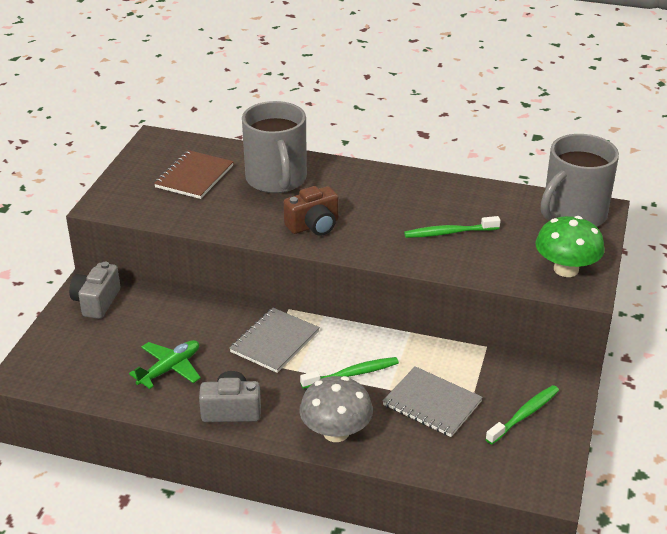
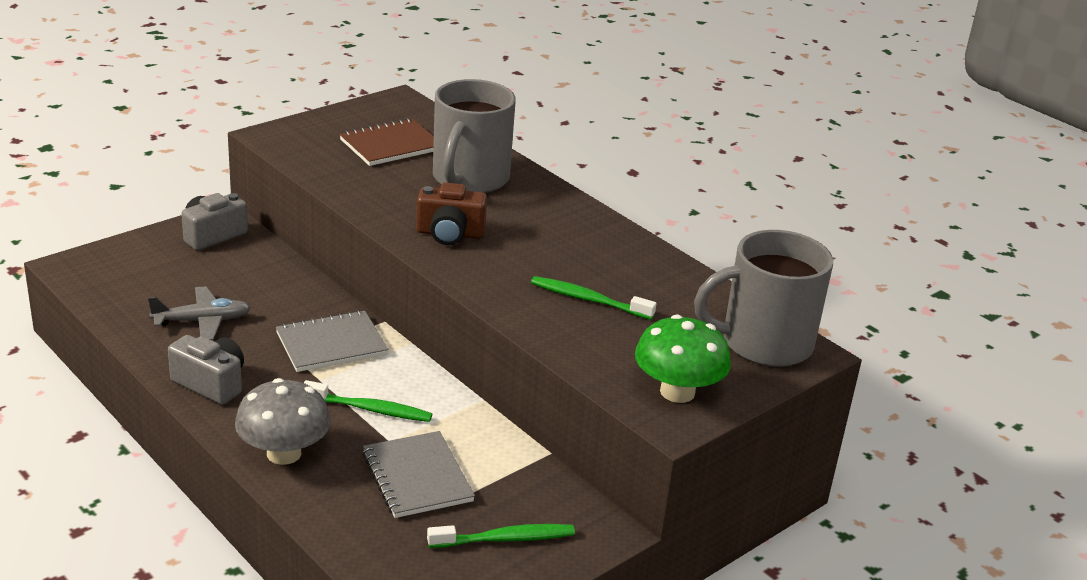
camera: 30 degrees right, 5 degrees down
green plane [129,340,201,389] -> grey plane [148,286,251,340]

